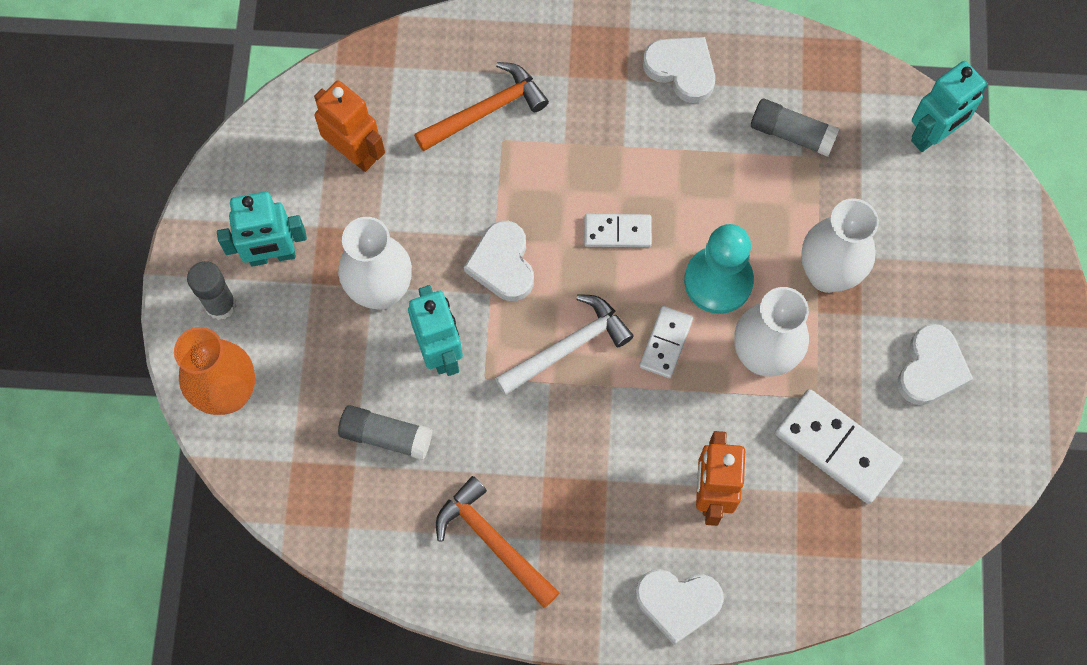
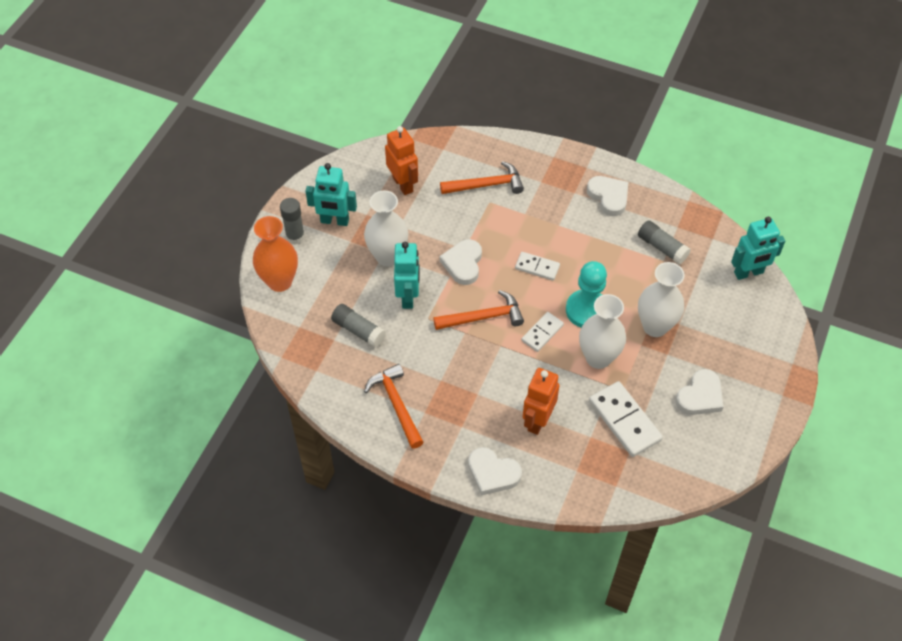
camera: 20 degrees right, 15 degrees down
white hammer [495,294,634,395] -> orange hammer [433,290,524,330]

